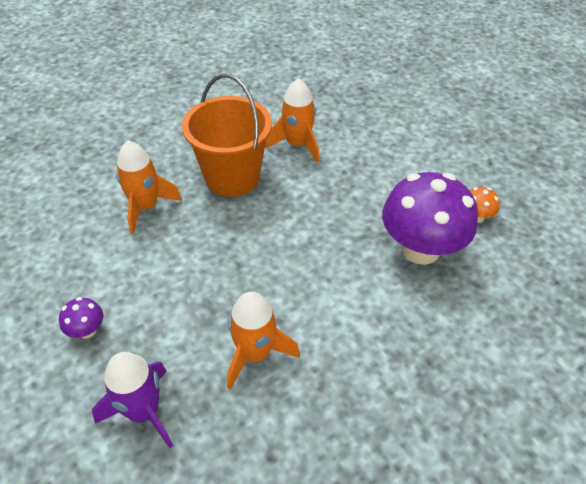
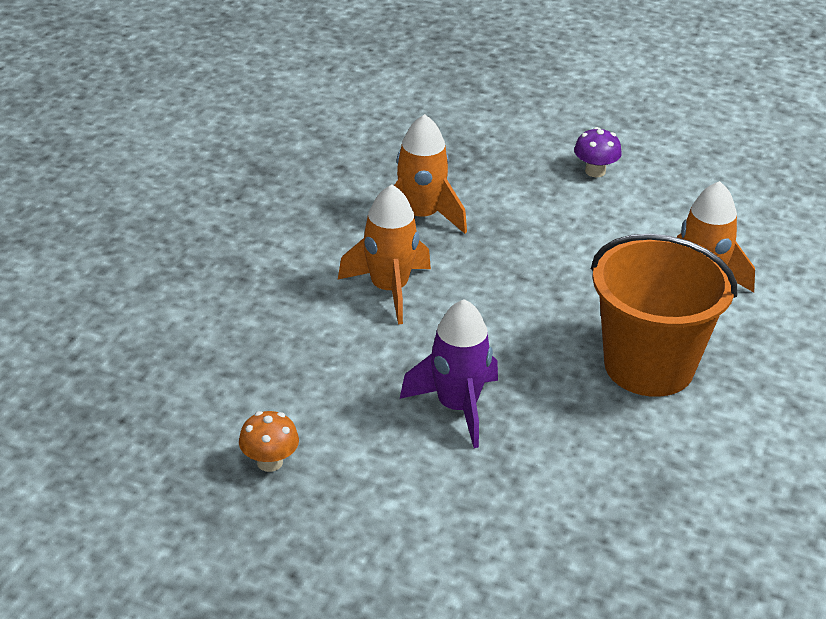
camera: 145 degrees right, 10 degrees down
purple rocket [92,352,173,448] -> purple rocket moved to [400,299,498,448]
orange rocket [265,78,319,163] -> orange rocket moved to [338,185,431,324]
purple mushroom [382,172,478,265] -> none

